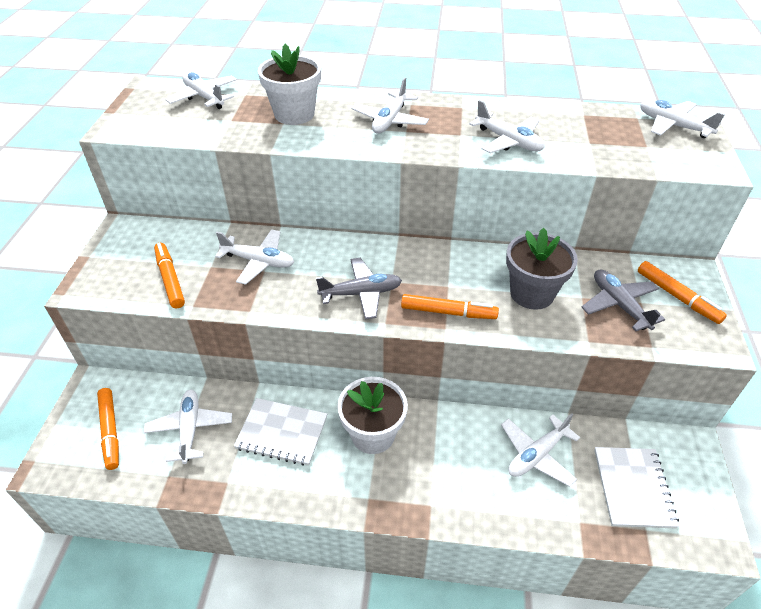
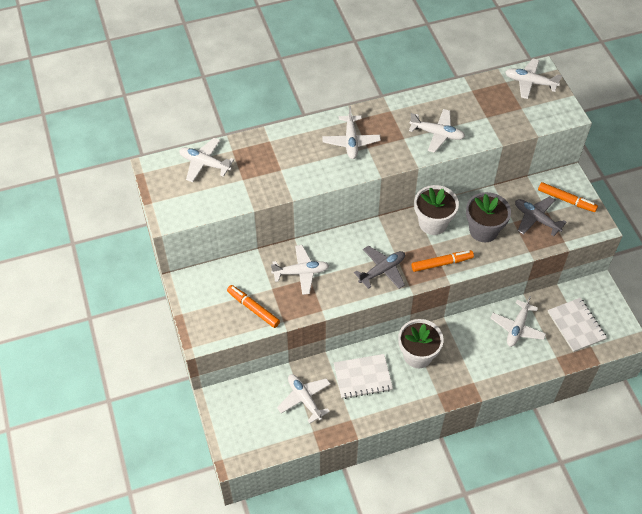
camera: 25 degrees left, 10 degrees up
orange marker [97,388,119,470] -> none
white flower pot [258,44,321,125] -> white flower pot moved to [414,185,459,235]

